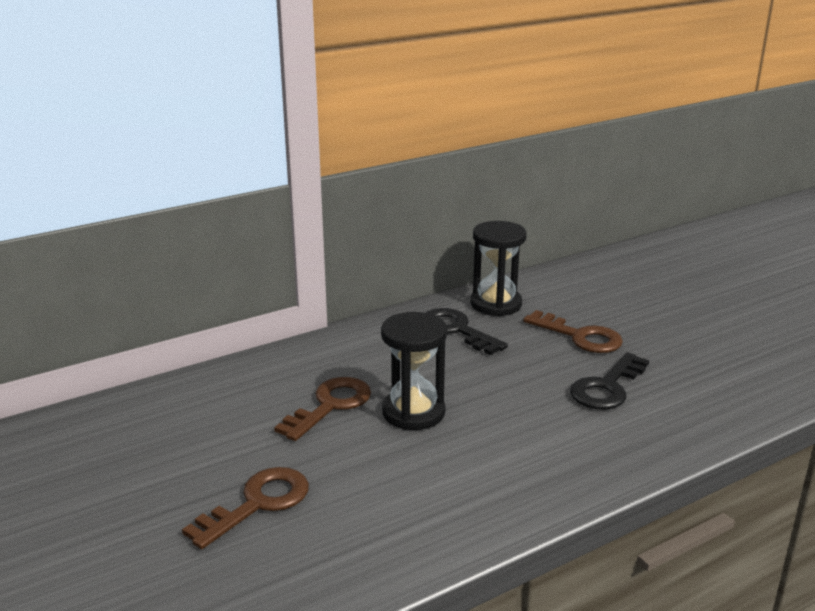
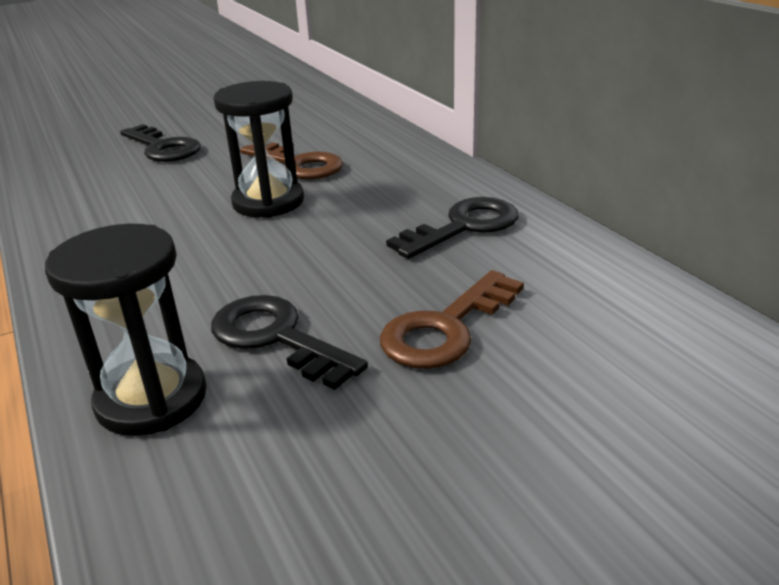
camera: 95 degrees right, 5 degrees up
brown key [182,467,309,549] -> black key [120,124,201,162]
black hourglass [471,221,526,316] -> black hourglass moved to [45,224,207,436]

